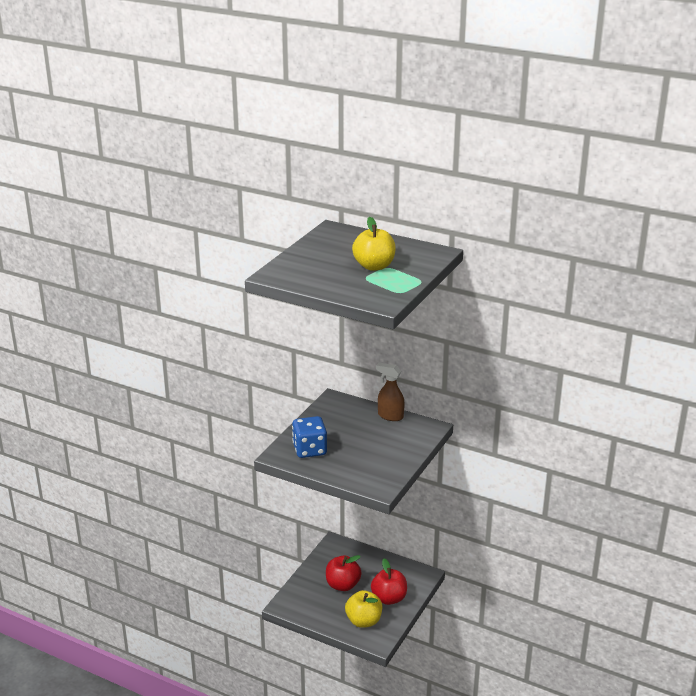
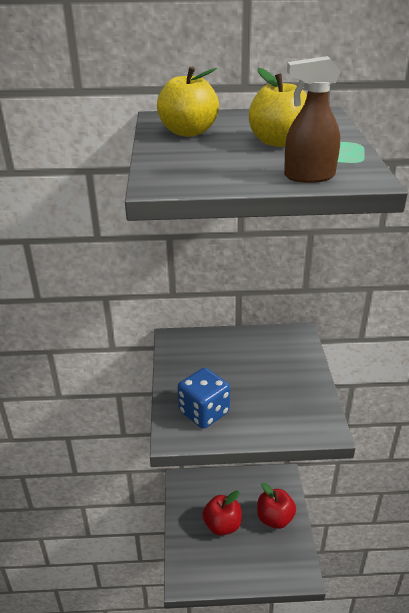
camera: 30 degrees left, 5 degrees up
yellow apple [345,590,382,628] -> yellow apple moved to [157,67,219,137]
brown spray bottle [376,363,405,421] -> brown spray bottle moved to [284,56,341,183]

